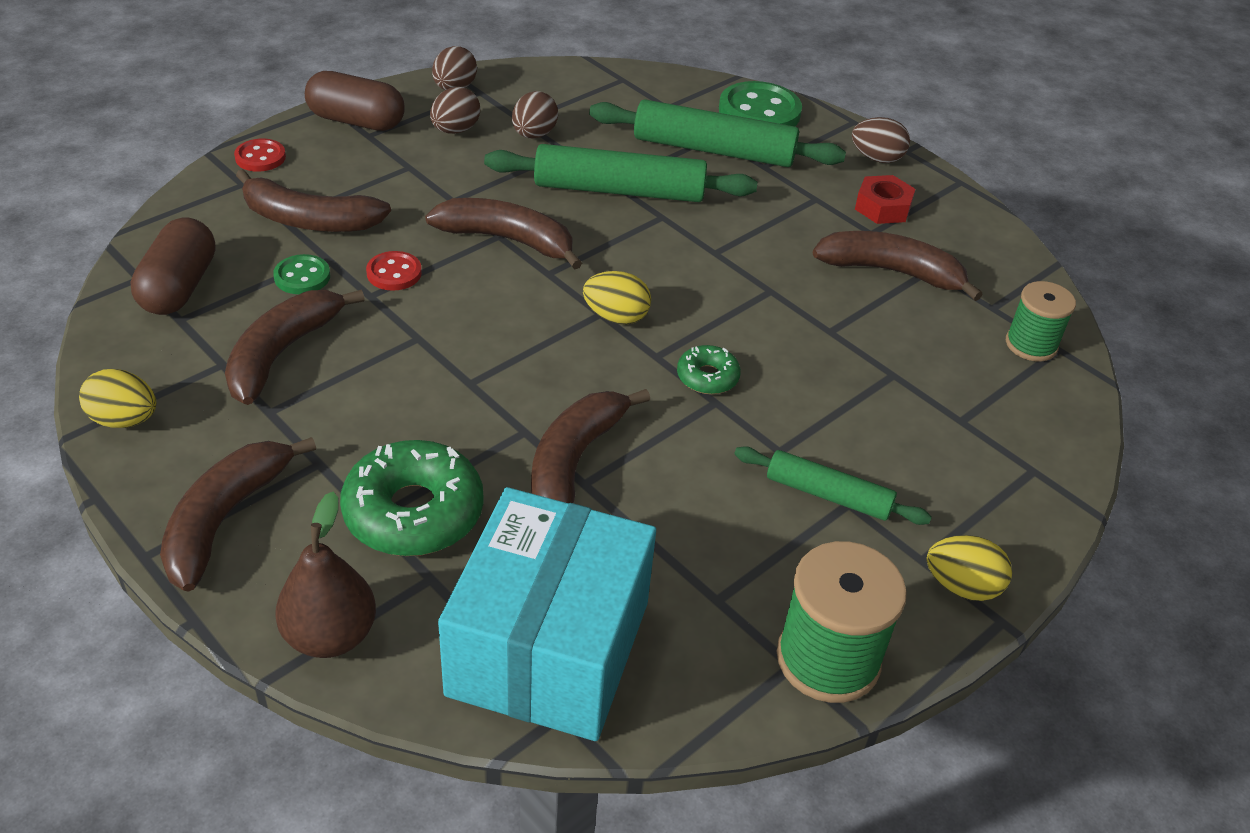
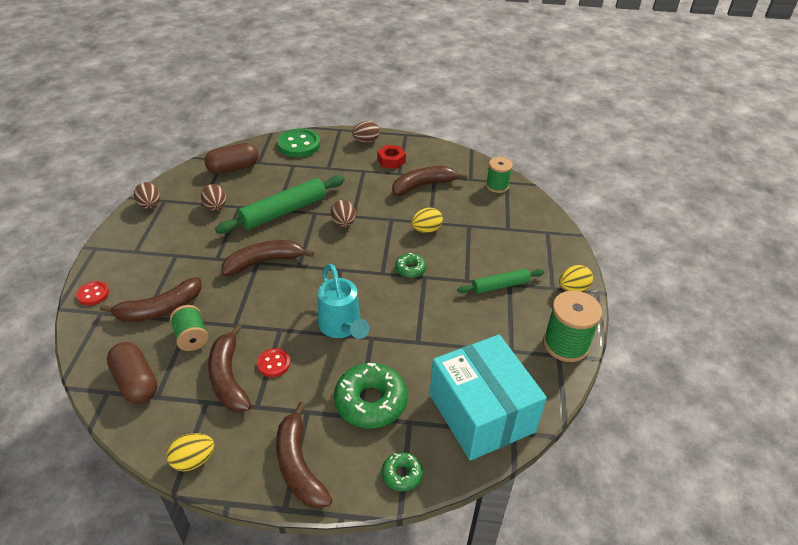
camera: 40 degrees left, 0 degrees up
green button [273,254,330,294] -> green spool [170,305,208,351]
brown pear [276,492,376,658] -> green donut [382,452,423,492]
brown capsule [305,71,405,131] -> brown capsule moved to [204,143,259,174]
red button [366,251,422,291] -> red button moved to [257,348,290,377]
brown egg [430,87,480,134] -> brown egg moved to [331,200,356,227]
brown banana [531,389,650,503] -> none
yellow egg [583,271,651,325] -> yellow egg moved to [411,208,443,233]
green rolling pin [589,99,846,167] -> none
none -> turquoise watering can [318,264,370,339]

